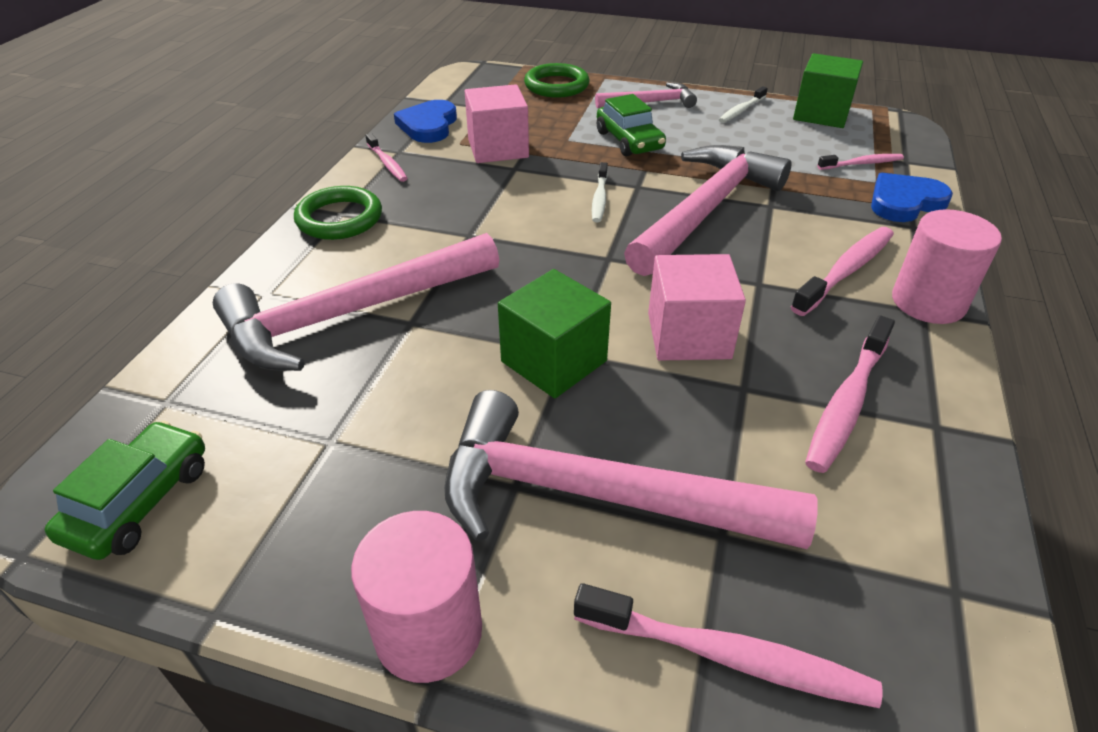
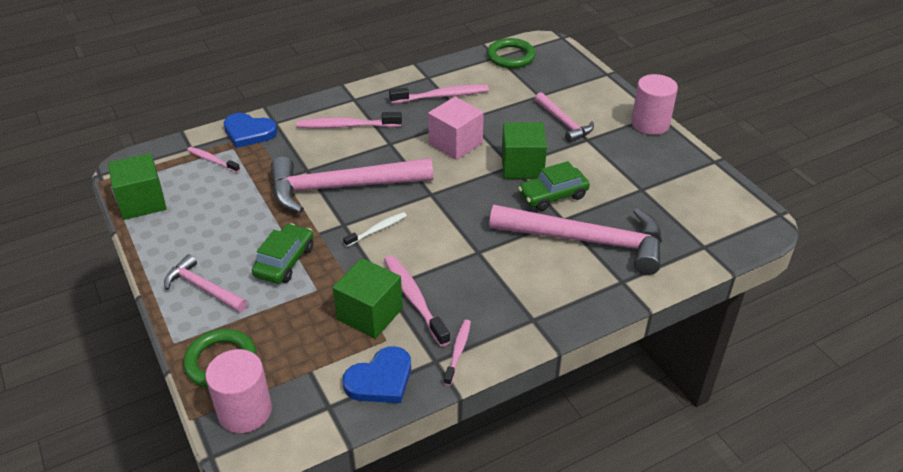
camera: 135 degrees left, 0 degrees up
green car [45,421,205,560] -> green car moved to [518,161,590,211]
green ring [294,186,382,240] -> green ring moved to [487,38,536,68]
pink hammer [444,390,818,549] -> pink hammer [535,92,594,143], size x0.52
pink cube [465,84,529,163] -> green cube [333,258,403,339]
pink toothbrush [574,583,882,708] -> pink toothbrush moved to [384,255,451,347]
white toothbrush [719,86,768,123] -> none
pink cylinder [892,209,1002,324] -> pink cylinder moved to [205,349,272,433]

